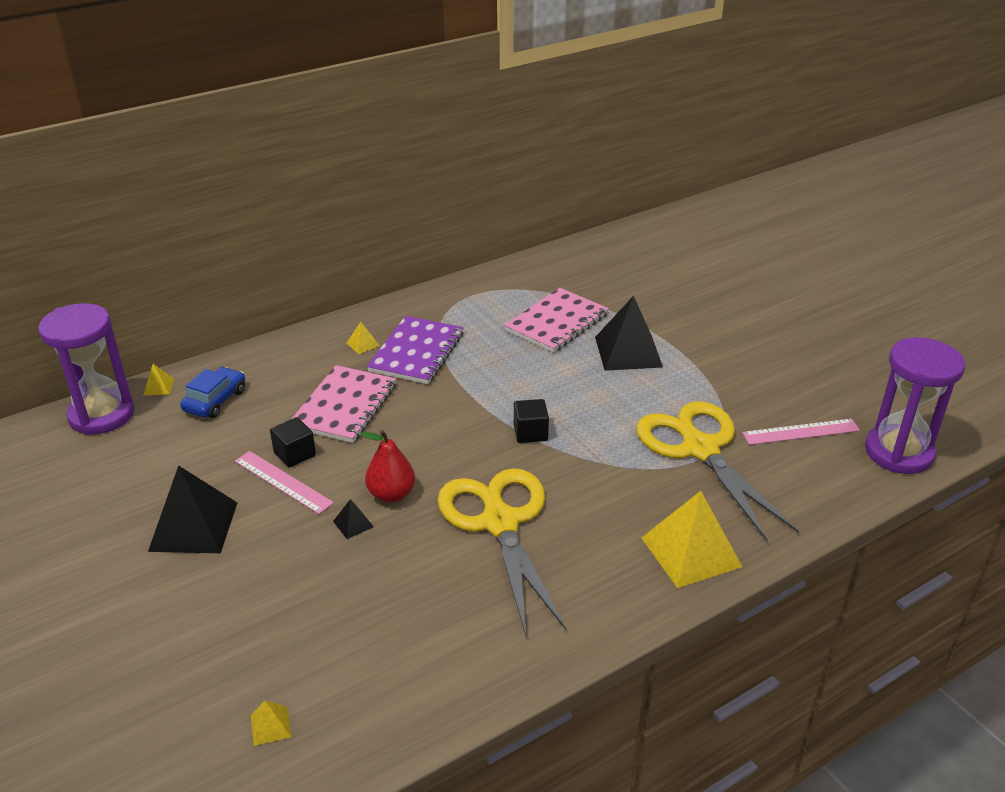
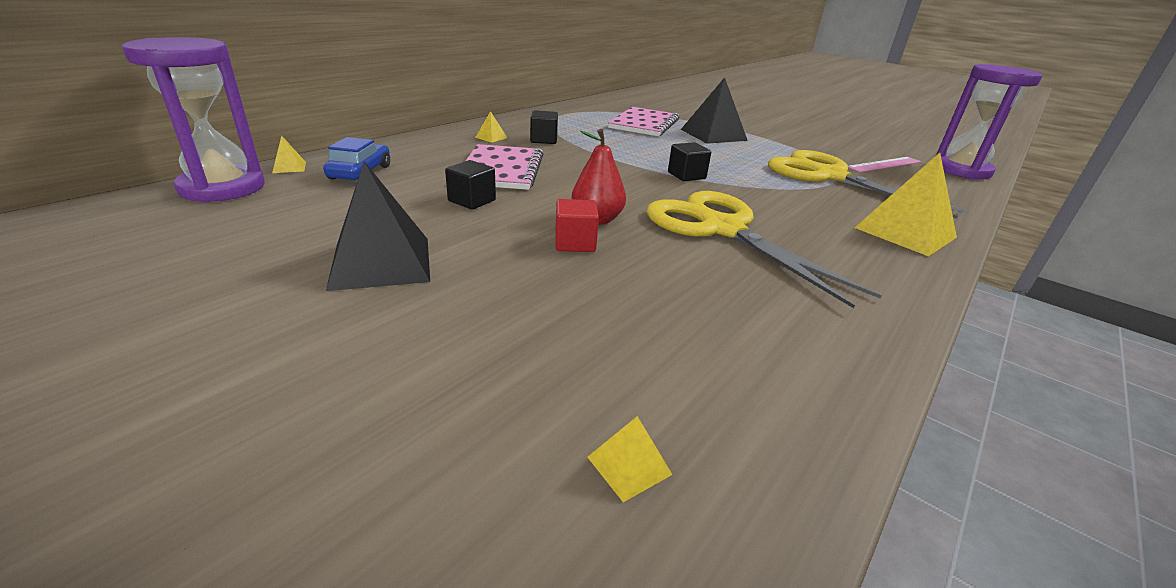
camera: 20 degrees left, 5 degrees down
pink ruler [235,451,334,514] -> none
black pyramid [333,499,374,539] -> red cube [555,199,599,252]
purple notebook [367,316,464,384] -> black cube [530,110,558,144]

